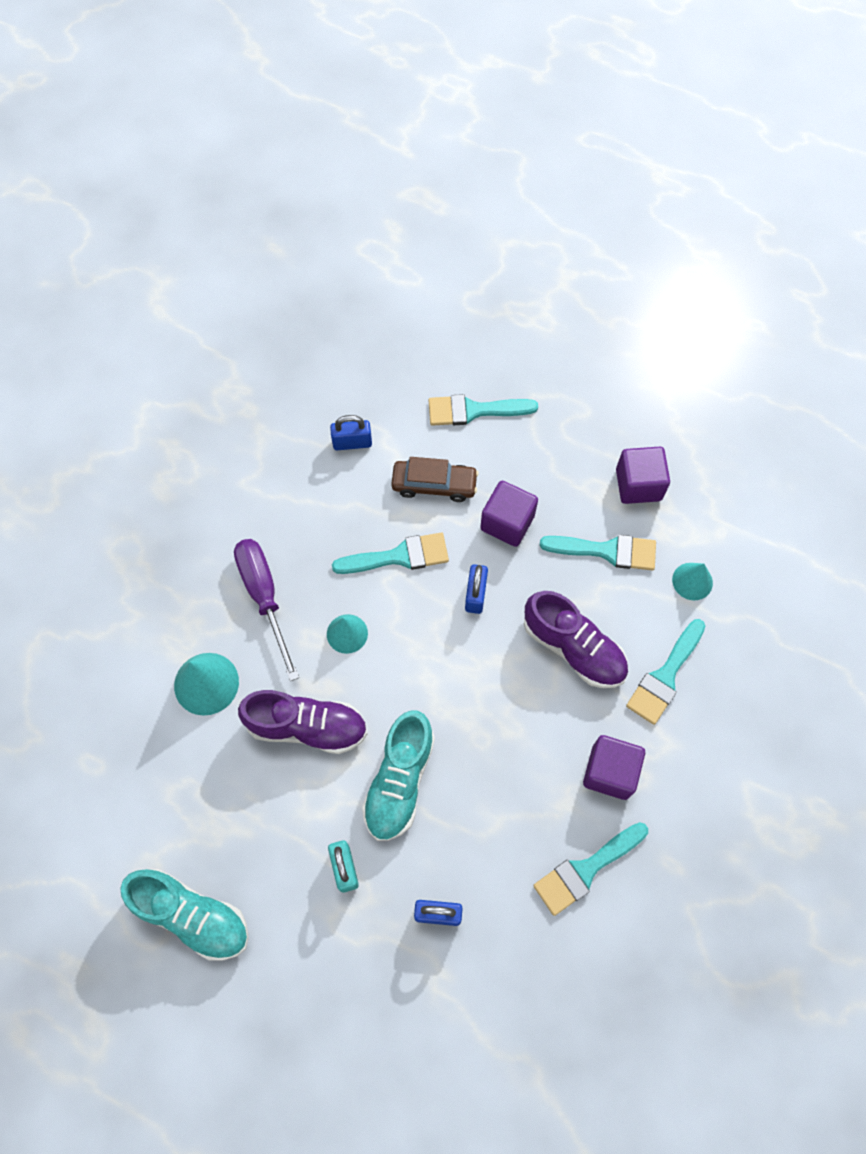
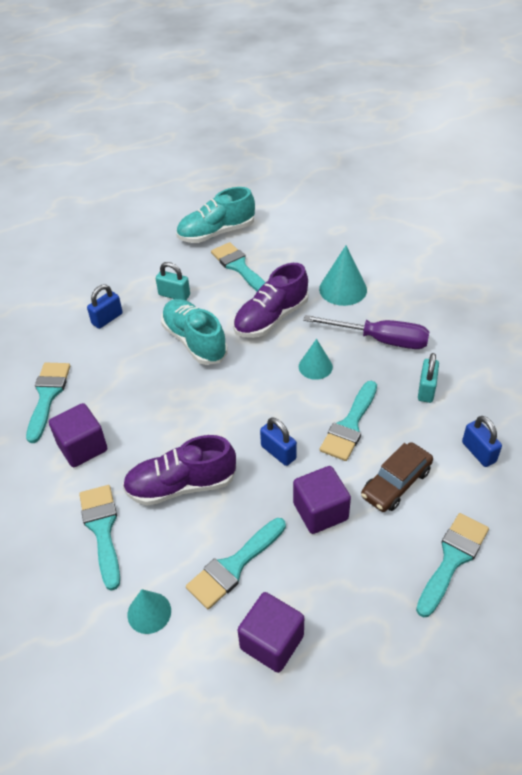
camera: 130 degrees right, 20 degrees down
blue padlock [330,415,372,450] -> blue padlock turned 60 degrees counterclockwise [462,416,502,467]
none -> turquoise brush [211,242,266,291]
none -> turquoise padlock [418,353,439,403]

